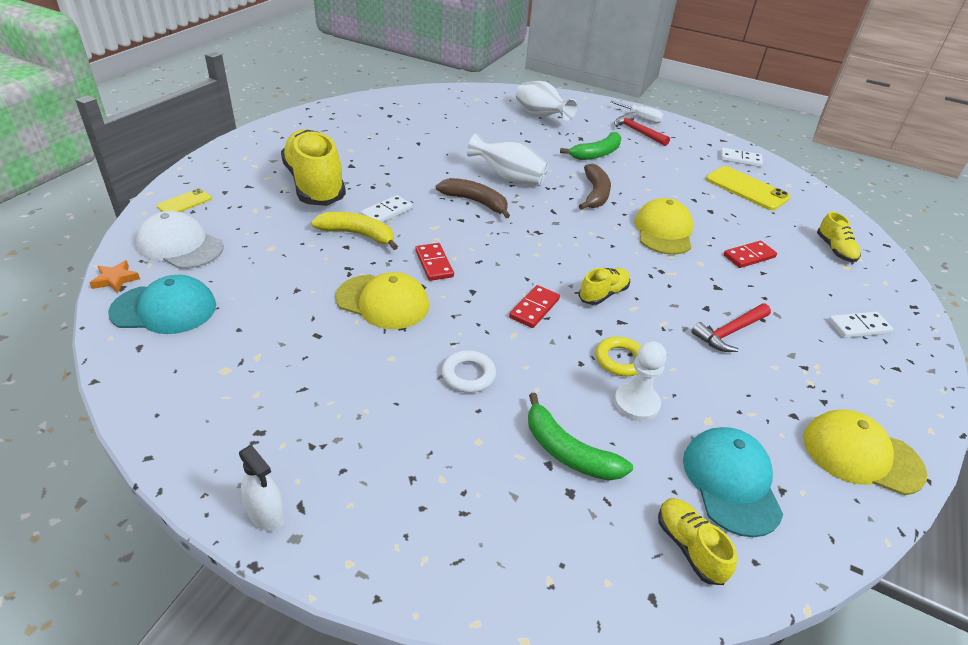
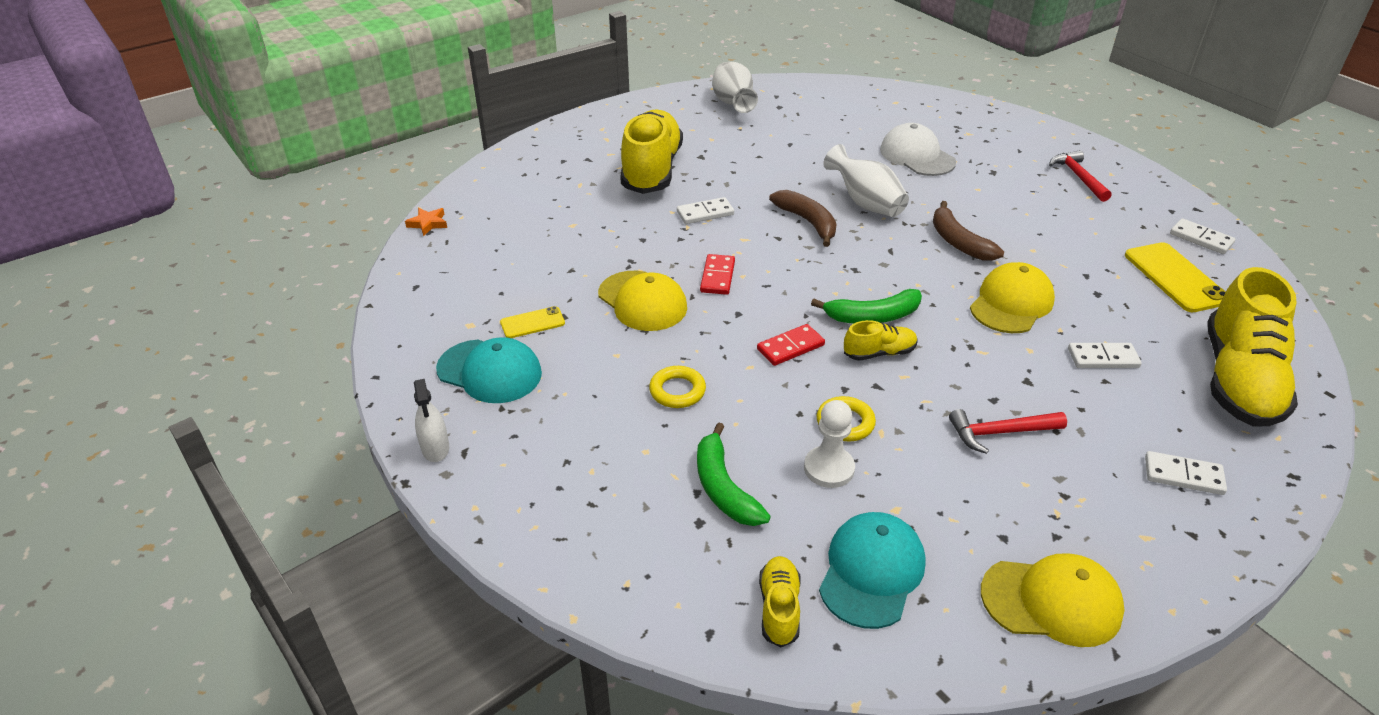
camera: 30 degrees right, 0 degrees up
turquoise cap [108,275,216,334] -> turquoise cap moved to [436,337,542,403]
white cap [136,211,224,269] -> white cap moved to [880,123,956,176]
yellow phone [157,188,212,212] -> yellow phone moved to [500,306,565,338]
yellow banana [311,212,398,250] -> none
white ring [442,350,496,393] -> yellow ring [649,366,706,408]
white vase [516,81,577,121] -> white vase moved to [712,62,758,113]
green banana [560,132,621,160] -> green banana moved to [811,289,922,323]
brown banana [579,164,611,210] -> brown banana turned 120 degrees clockwise [933,201,1004,261]
white screwdriver [611,101,664,123] -> none
red domino [724,241,777,268] -> white domino [1068,343,1142,368]
yellow cap [803,410,927,495] -> yellow cap turned 135 degrees clockwise [981,553,1125,647]
yellow shoe [817,212,861,263] -> yellow shoe [1208,267,1298,426], size x2.19

